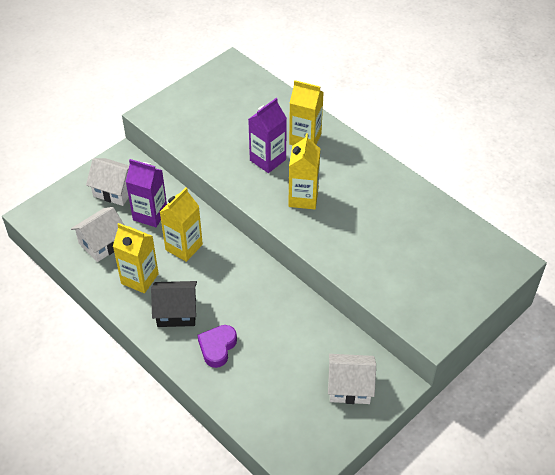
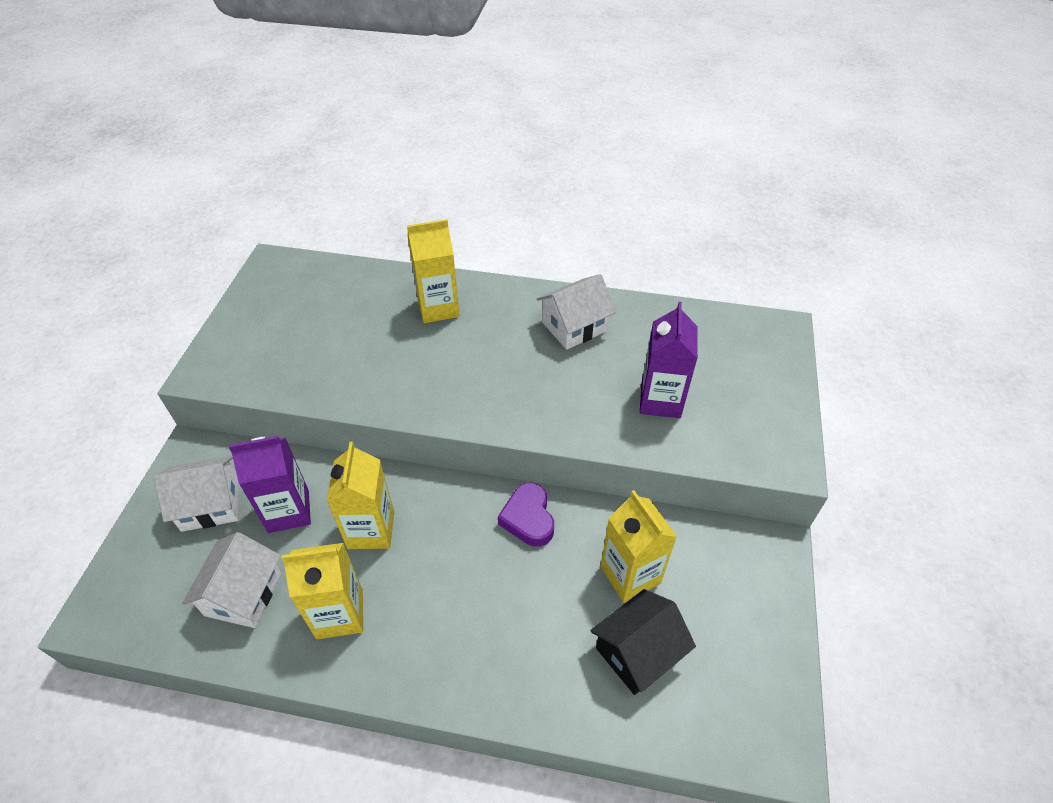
camera: 35 degrees left, 0 degrees up
black house [151,281,197,327] -> black house moved to [590,589,696,695]
purple heart [197,325,237,368] -> purple heart moved to [498,483,554,547]
purple carton [248,98,287,173] -> purple carton moved to [640,302,698,418]
yellow carton [288,134,320,209] -> yellow carton moved to [600,490,677,603]
white house [328,354,376,404] -> white house moved to [537,274,616,350]

